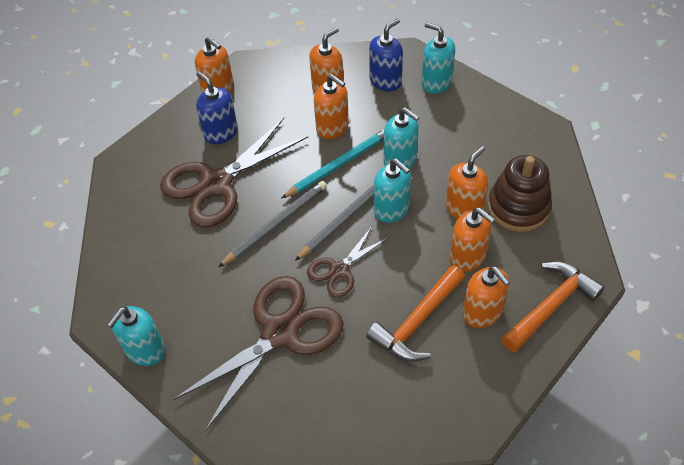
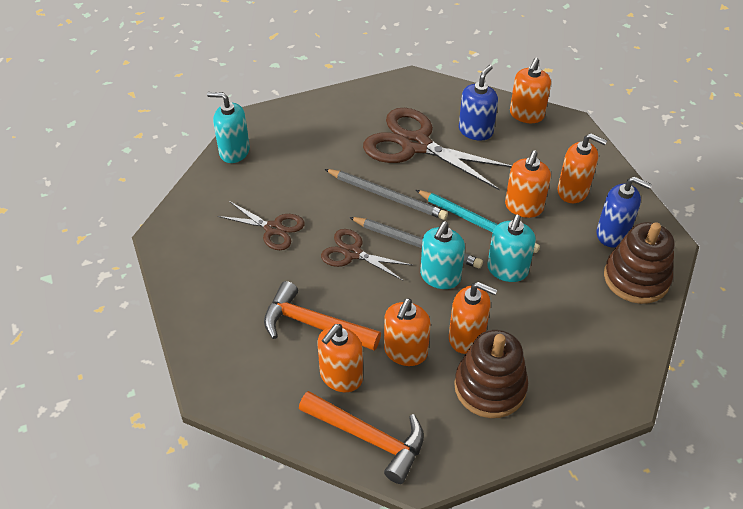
camera: 70 degrees right, 5 degrees down
brown scissors [173,276,344,431] -> brown scissors [217,201,305,250], size x0.54
turquoise soap dispenser [422,22,455,94] -> brown stacking toy [604,222,674,304]

